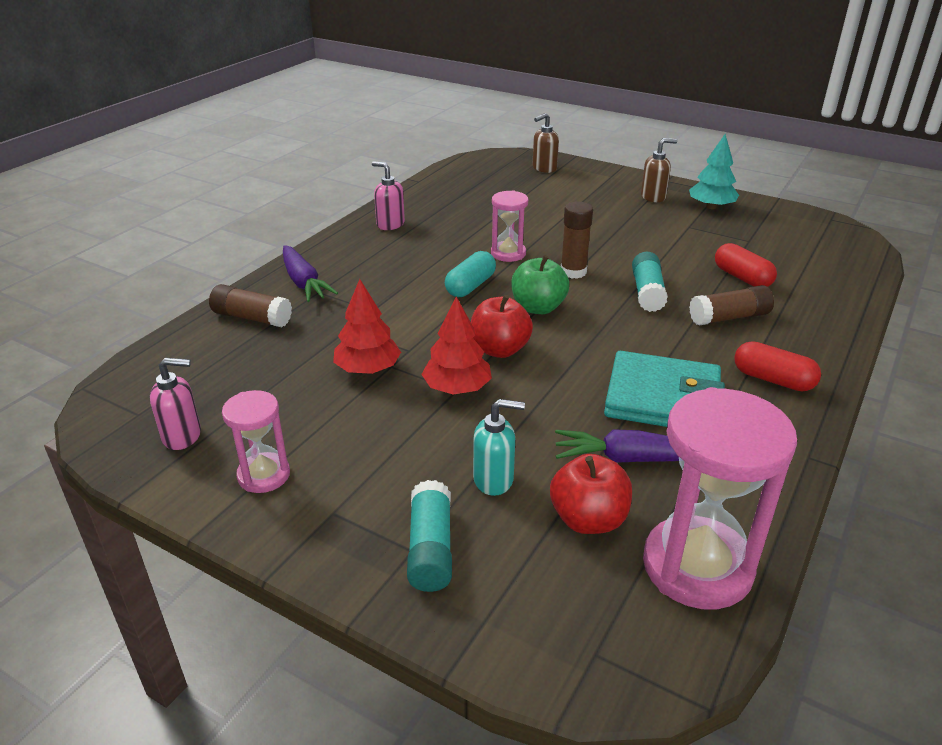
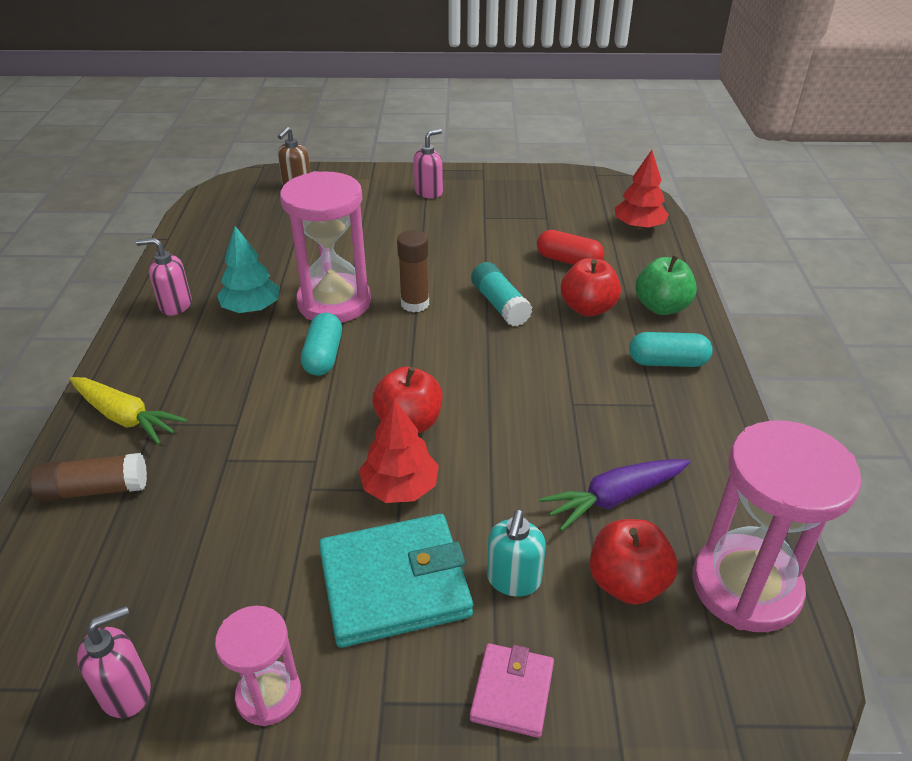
camera: 30 degrees left, 5 degrees up
purple carrot [283,245,338,302] -> yellow carrot [70,377,188,445]
red tree [333,279,401,374] -> red tree moved to [615,150,669,230]
turquoise glue stick [407,480,452,592] -> pink wallet [470,643,554,738]
turquoise soap dispenser [473,399,525,496] -> turquoise soap dispenser turned 135 degrees clockwise [487,510,546,597]
pink hourglass [491,190,528,262] -> pink hourglass [280,171,371,323], size x1.85
green apple [511,255,569,314] -> green apple moved to [636,255,697,315]
turquoise wallet [604,351,725,427] -> turquoise wallet moved to [319,514,473,648]
brown soap dispenser [641,138,677,202] -> pink soap dispenser [413,129,443,199]
turquoise tree [689,134,739,209] -> turquoise tree moved to [217,226,280,313]
brown glue stick [689,285,774,326] -> red apple [561,258,621,317]
red capsule [734,341,821,391] -> turquoise capsule [629,332,713,367]

